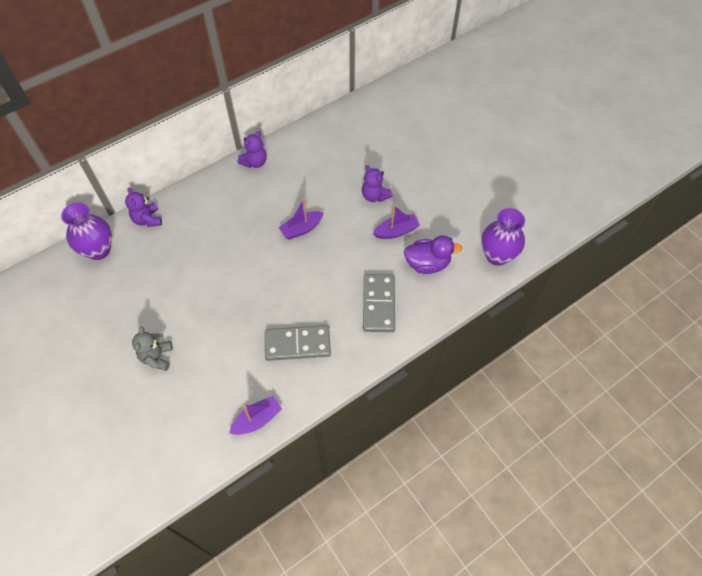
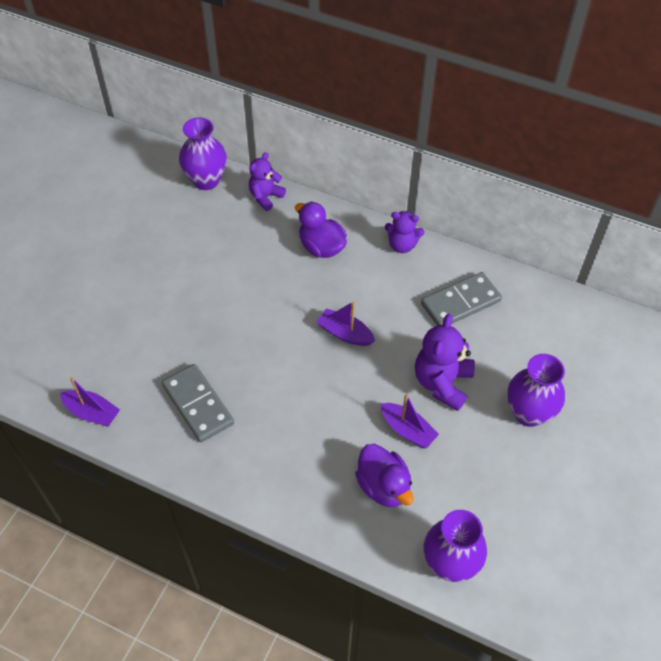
camera: 60 degrees right, 5 degrees down
grey teddy bear [132,326,173,371] -> none
purple teddy bear [362,165,392,202] -> purple teddy bear [415,314,475,411], size x1.55
grey domino [363,274,395,332] -> grey domino moved to [421,272,502,325]
none -> purple duck [295,201,347,258]
none -> purple vase [507,354,565,427]

